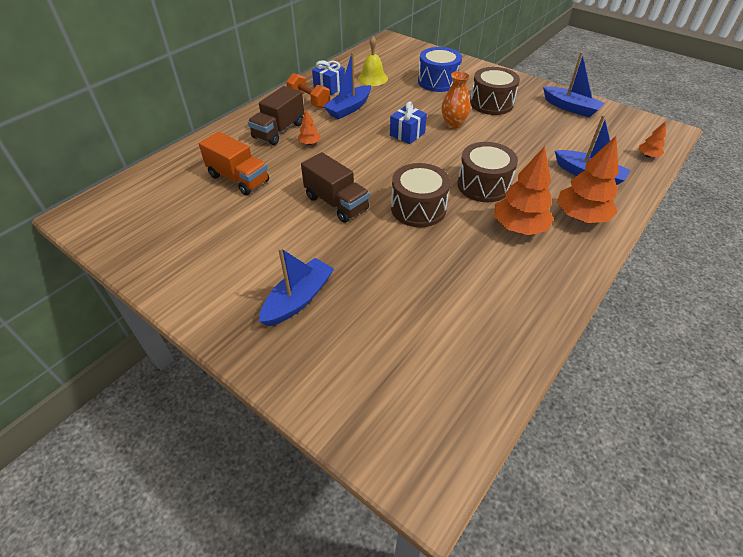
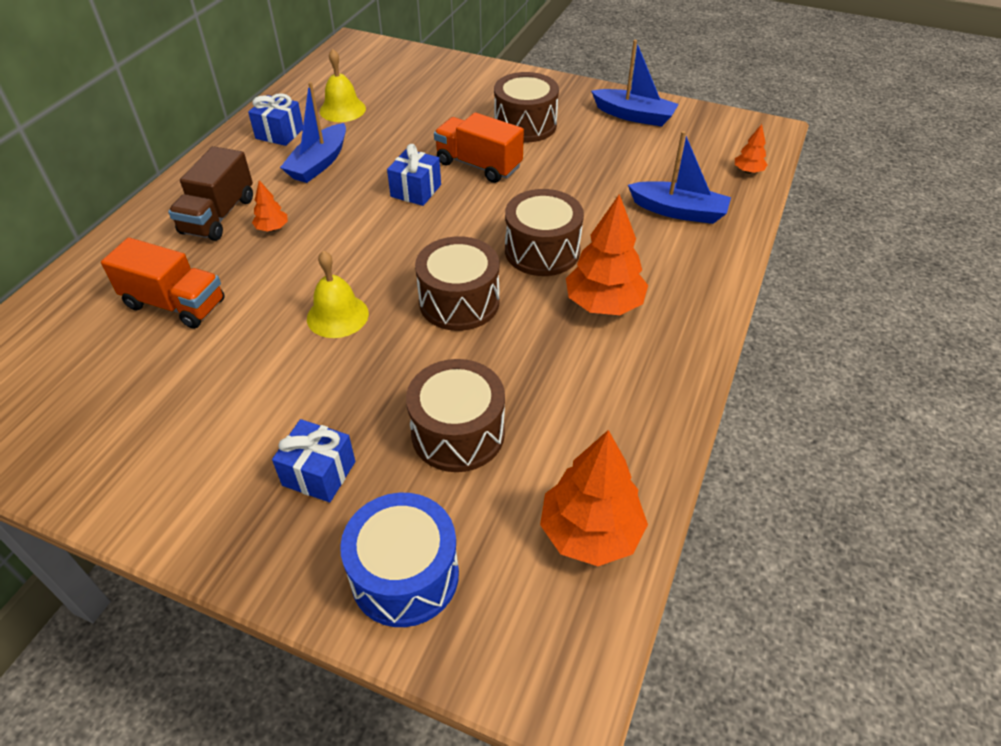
camera: 15 degrees left, 0 degrees up
blue boat [259,247,334,326] -> blue gift [272,419,355,502]
orange dumbbell [286,73,330,108] -> none
brown truck [301,152,370,223] -> yellow bell [307,251,369,338]
blue drum [418,47,462,92] -> blue drum moved to [340,493,459,627]
orange vase [441,71,470,129] -> orange truck [434,112,524,183]
orange tree [557,136,619,223] -> orange tree moved to [540,430,648,566]
none -> brown drum [406,359,505,472]

